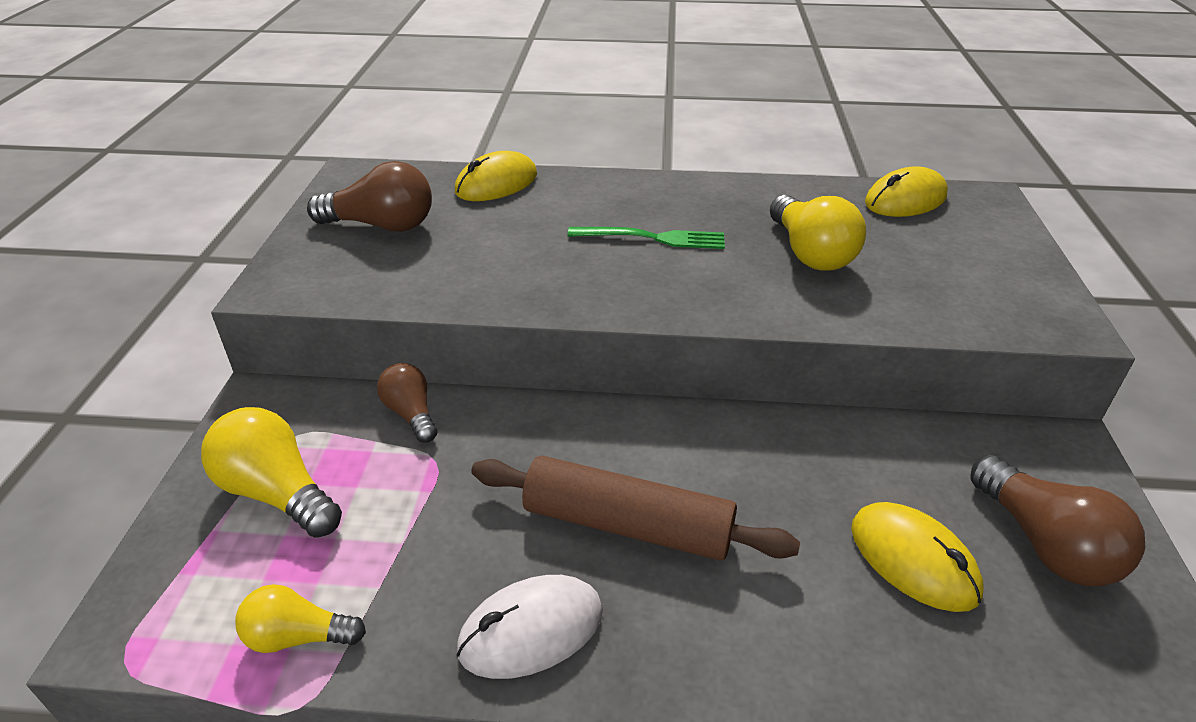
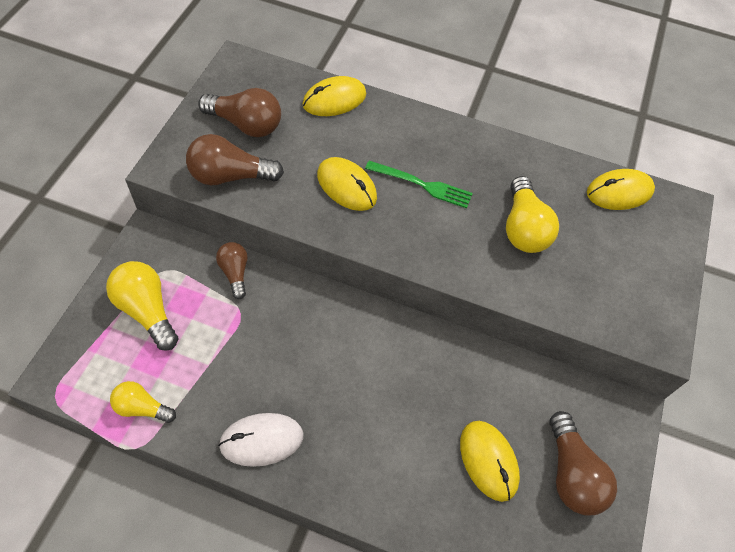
camera: 10 degrees right, 20 degrees up
brown rolling pin [471,456,800,561] -> none
none -> brown light bulb [186,134,284,185]
none -> yellow mouse [317,157,377,211]

